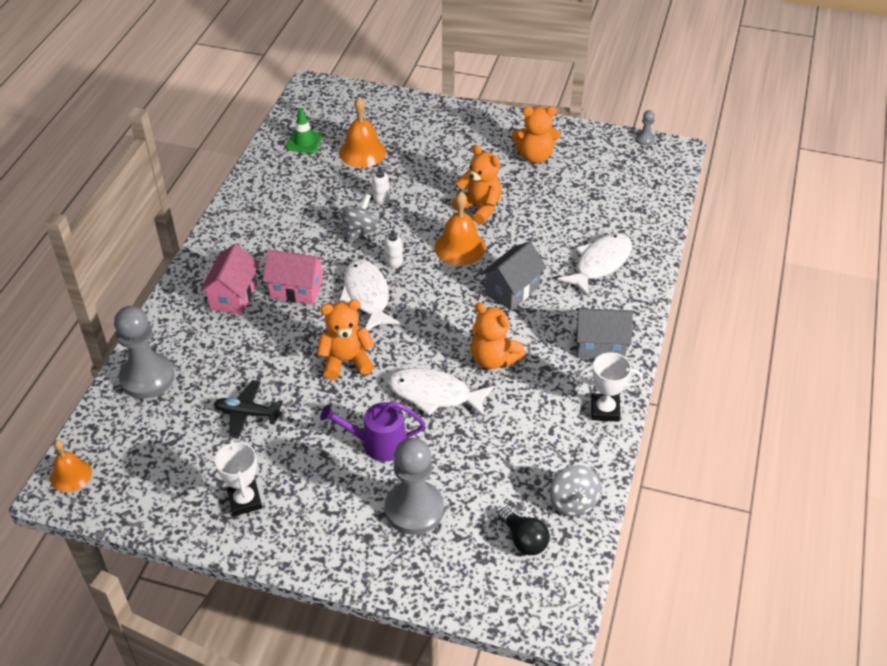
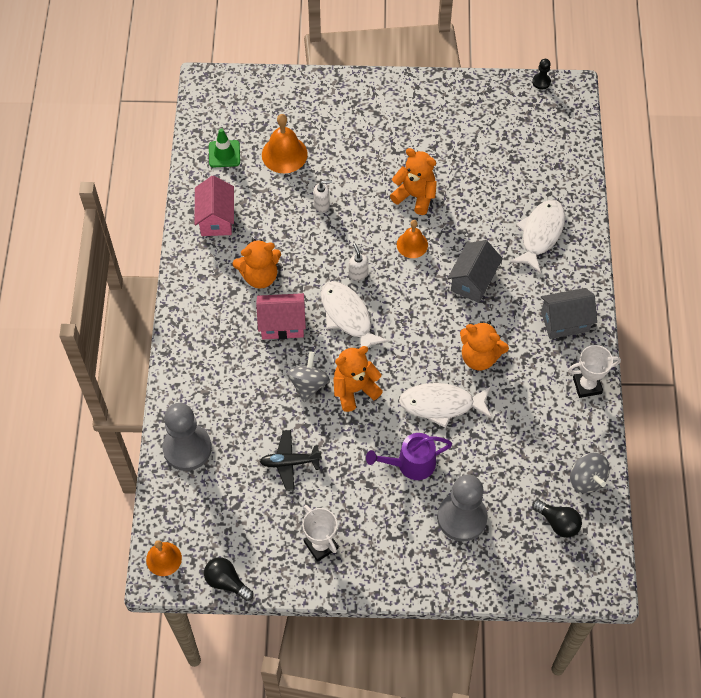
camera: 15 degrees left, 15 degrees up
pink house [200,243,259,315] -> pink house moved to [194,176,234,236]
grey spinning top [339,194,380,243] -> grey spinning top moved to [287,352,329,402]
white soap dispenser [380,227,403,268] -> white soap dispenser turned 105 degrees clockwise [348,244,368,281]
orange bell [435,192,486,265] -> orange bell [397,220,428,258], size x0.66
orange teddy bear [512,106,561,163] -> orange teddy bear moved to [232,239,281,289]
grey pawn [636,110,655,146] -> black pawn [532,59,551,89]
none -> black light bulb [204,557,253,601]

